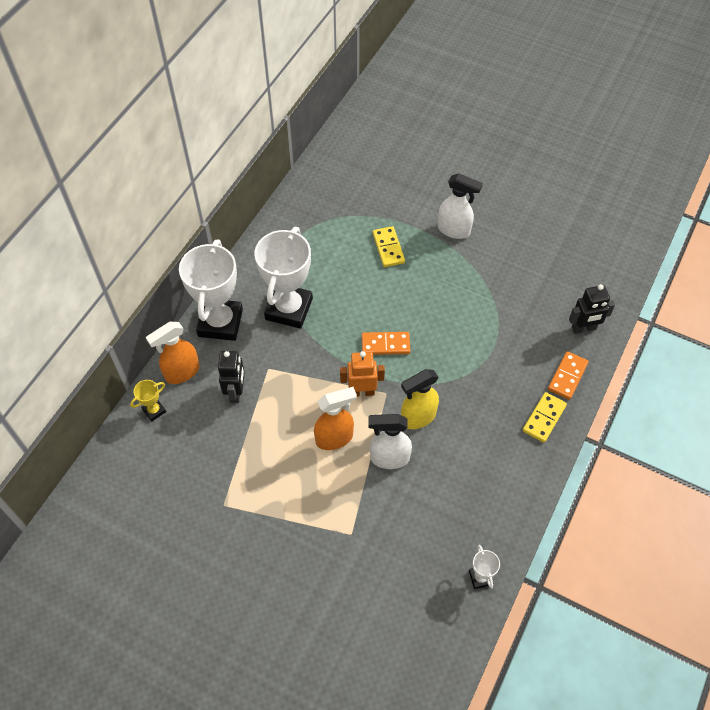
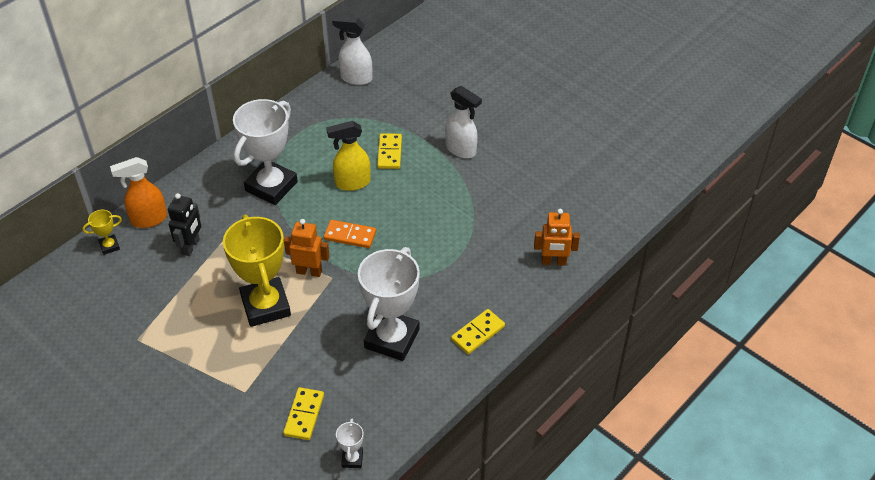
camera: 15 degrees right, 10 degrees down
white trophy [179,239,243,341] -> white trophy moved to [358,247,420,361]
orange spray bottle [314,387,357,450] -> yellow trophy [223,214,291,327]
white spray bottle [368,414,412,469] -> white spray bottle moved to [332,16,372,85]
yellow spray bottle [401,369,439,429] -> yellow spray bottle moved to [326,121,370,191]
orange domino [548,351,589,400] -> none
black robot [569,284,615,334] -> orange robot [534,209,580,266]
none -> yellow domino [283,387,324,440]

